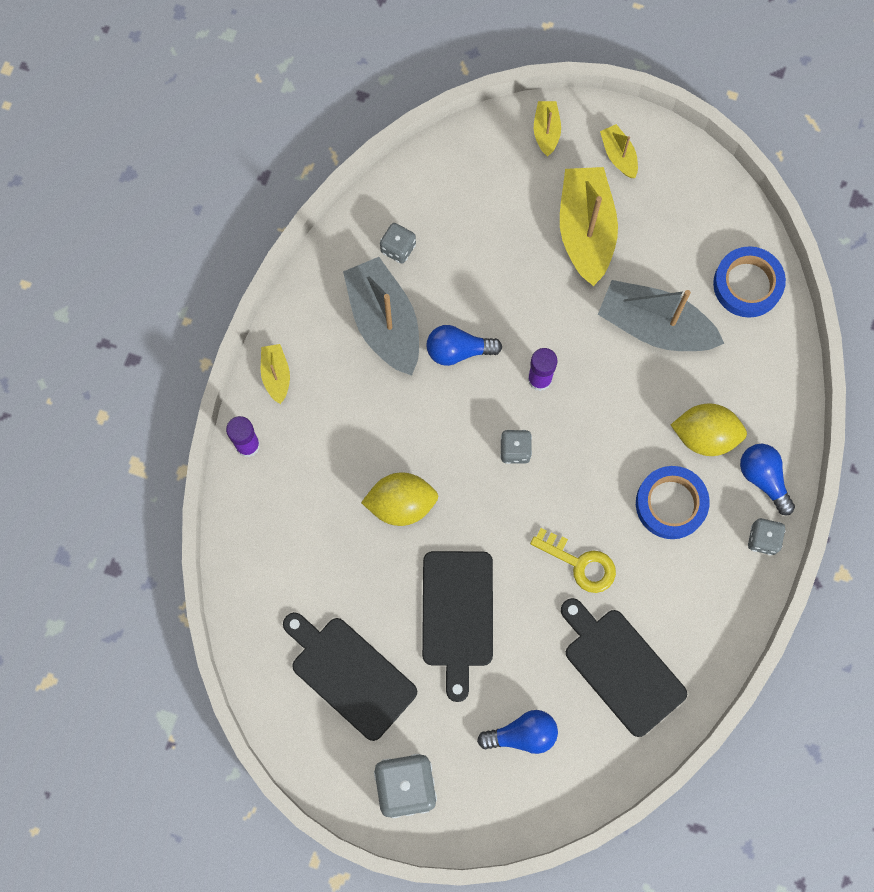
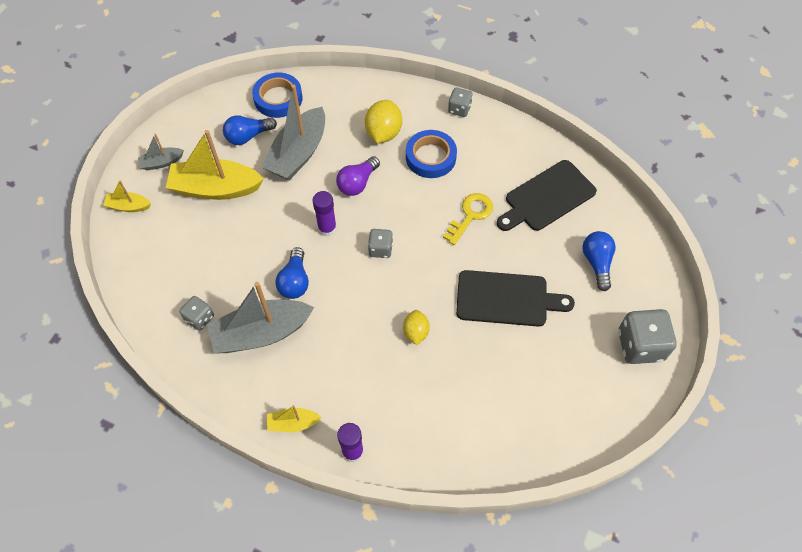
camera: 85 degrees left, 15 degrees down
black cutting board [283,612,417,741] -> none
yellow lemon [361,472,438,526] -> yellow lemon [403,310,430,345], size x0.62
yellow boat [600,124,638,178] -> grey boat [138,133,184,170]
blue light bulb [740,444,795,515] -> blue light bulb moved to [223,115,277,145]
none -> purple light bulb [336,156,380,196]

